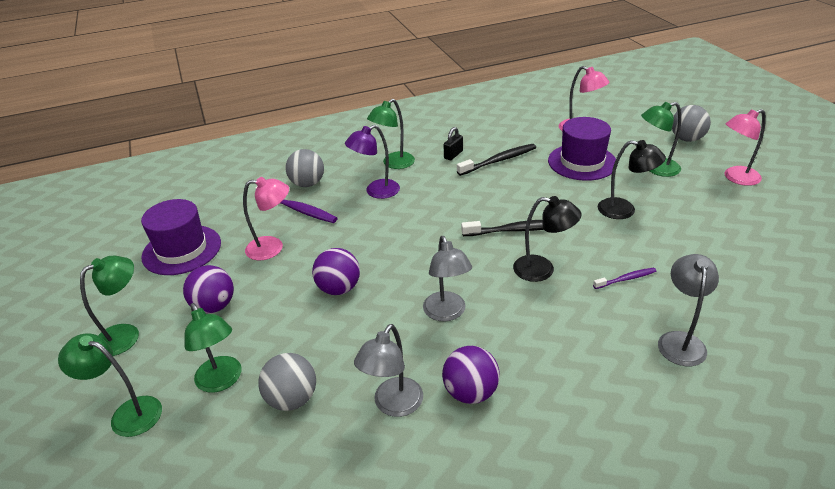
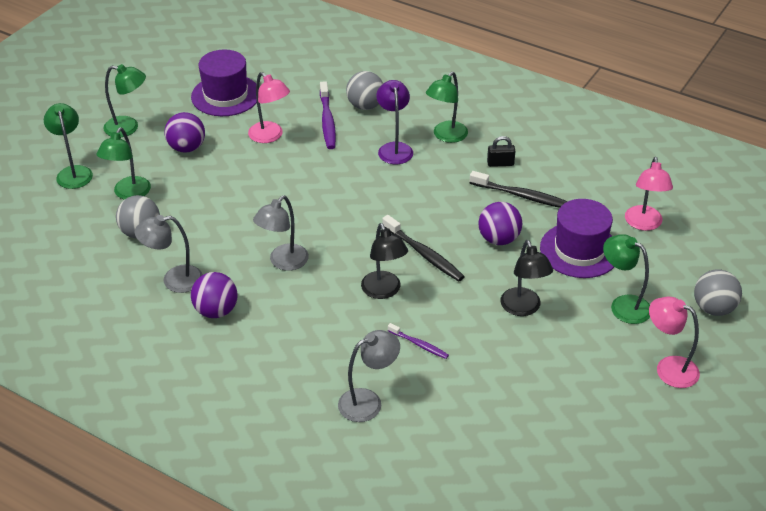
camera: 50 degrees right, 5 degrees up
purple ball [312,248,360,295] -> purple ball moved to [478,202,522,245]
purple lamp [345,125,400,199] -> purple lamp turned 60 degrees clockwise [376,80,413,164]
green lamp [367,99,415,169] -> green lamp turned 60 degrees counterclockwise [426,72,468,143]

